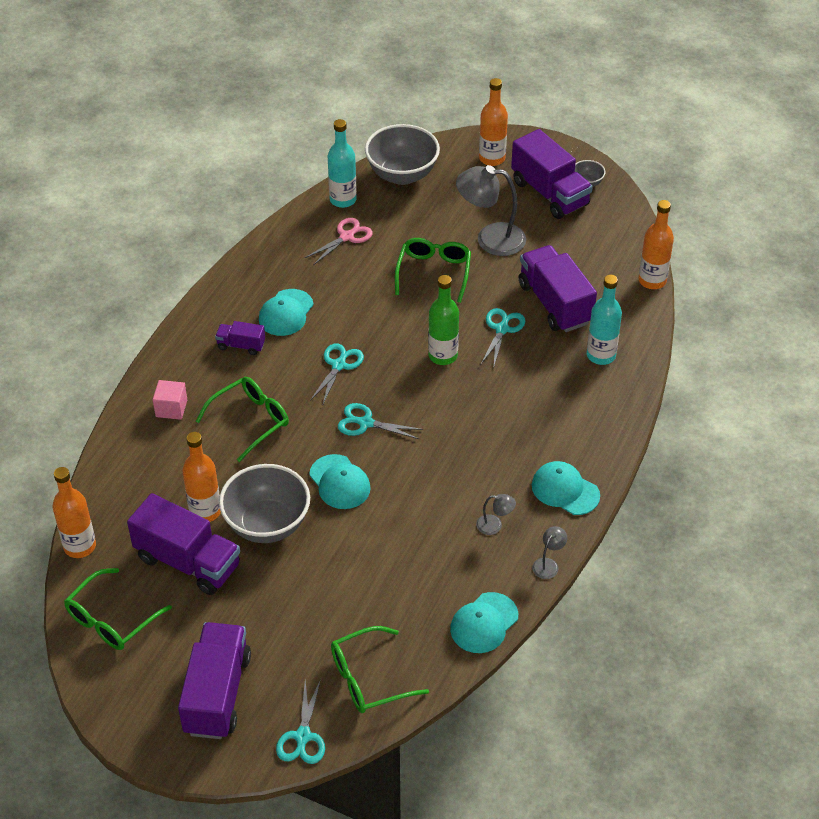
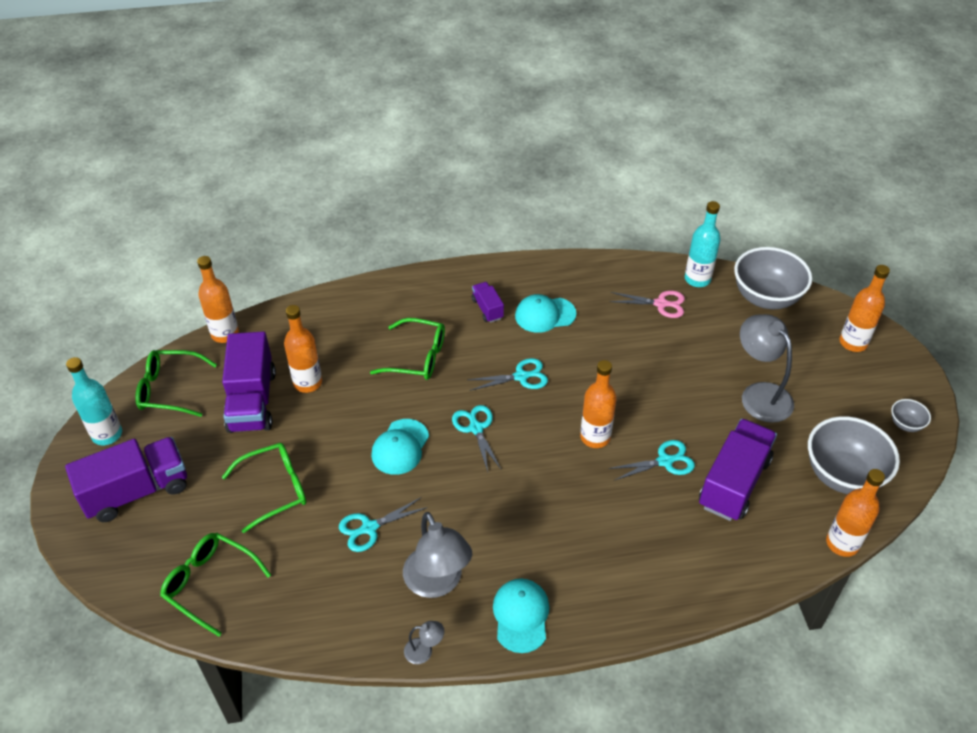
camera: 55 degrees right, 0 degrees up
pink cube [153,380,187,420] -> none
grey bowl [219,464,310,543] -> grey bowl moved to [808,416,900,494]
turquoise scissors [276,679,325,764] -> turquoise scissors moved to [339,497,428,552]
green glasses [395,238,471,303] -> green glasses moved to [222,443,306,533]
green bottle [428,275,459,365] -> orange bottle [580,360,617,448]
turquoise cap [450,592,518,653] -> none
grey lamp [476,494,516,535] -> grey lamp [403,512,472,598], size x2.21
purple truck [511,129,593,219] -> none
turquoise bottle [587,275,622,365] -> turquoise bottle moved to [66,357,122,445]

